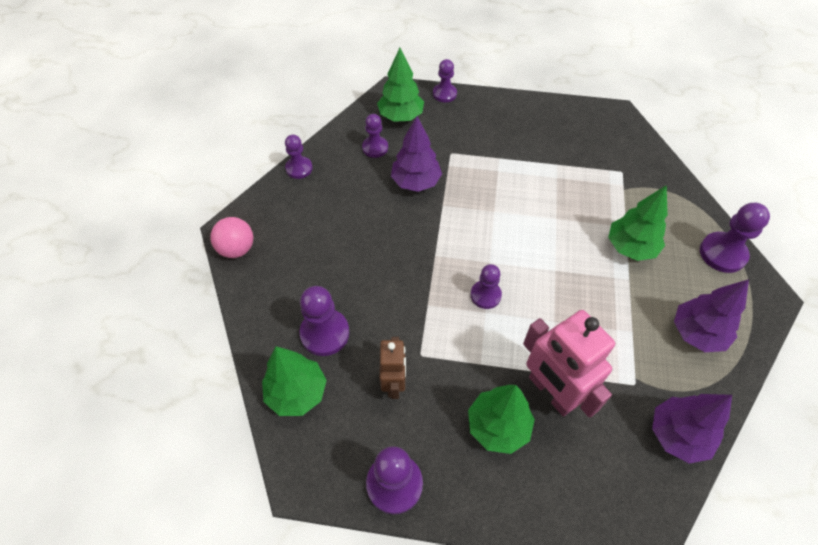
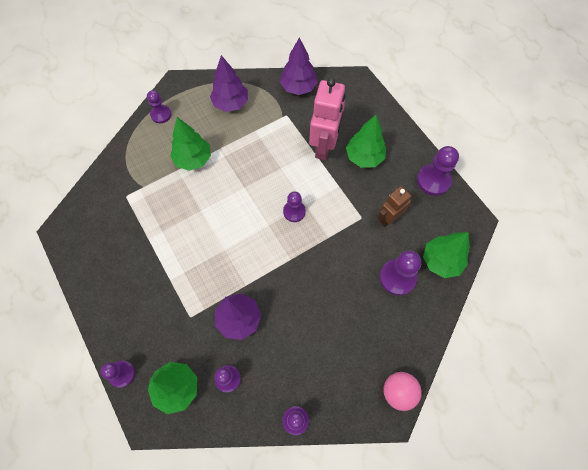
camera: 130 degrees left, 10 degrees up
purple pawn [700,203,770,273] -> purple pawn [147,90,171,123], size x0.65

